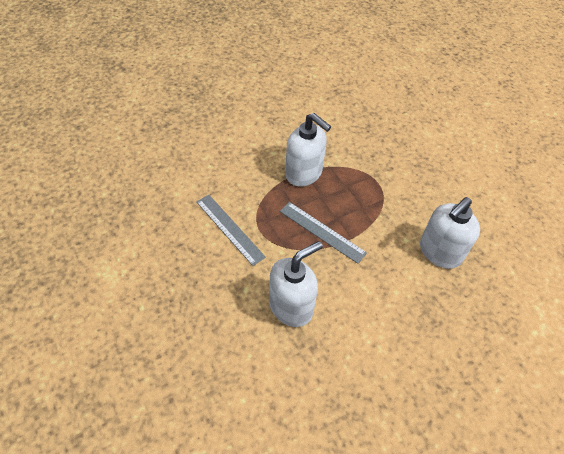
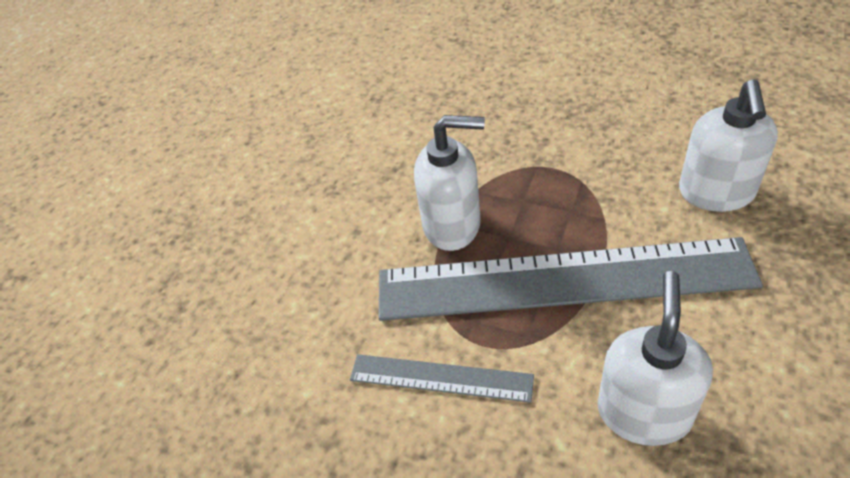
camera: 30 degrees left, 5 degrees down
grey ruler [280,202,367,264] -> grey ruler [378,237,763,321], size x2.20

